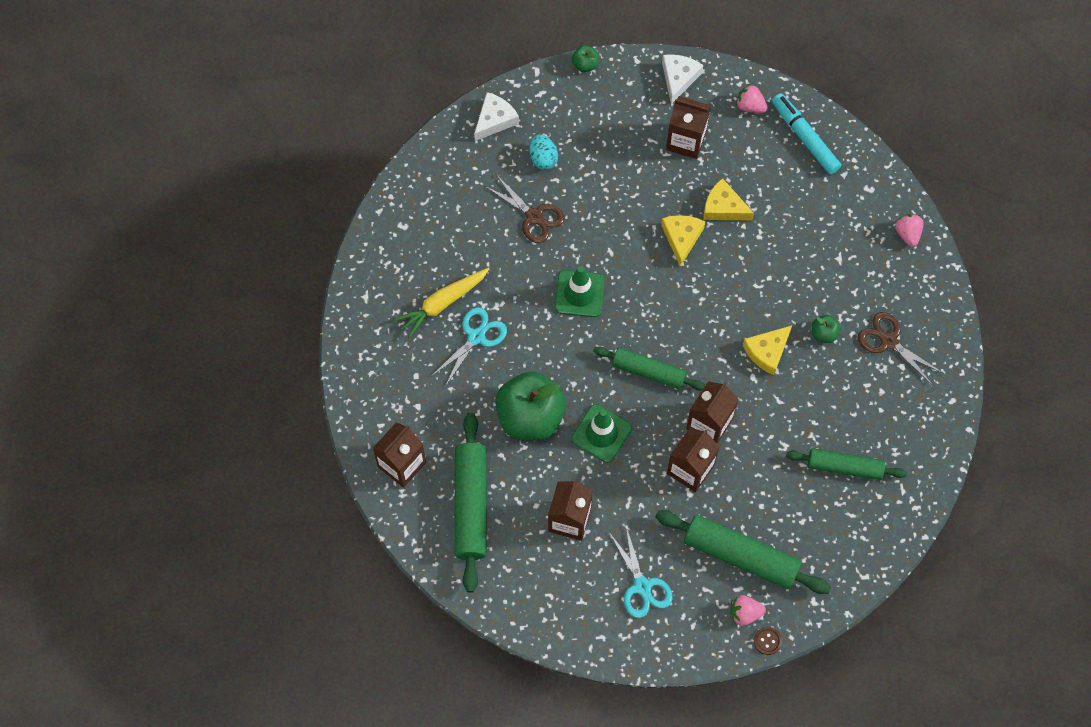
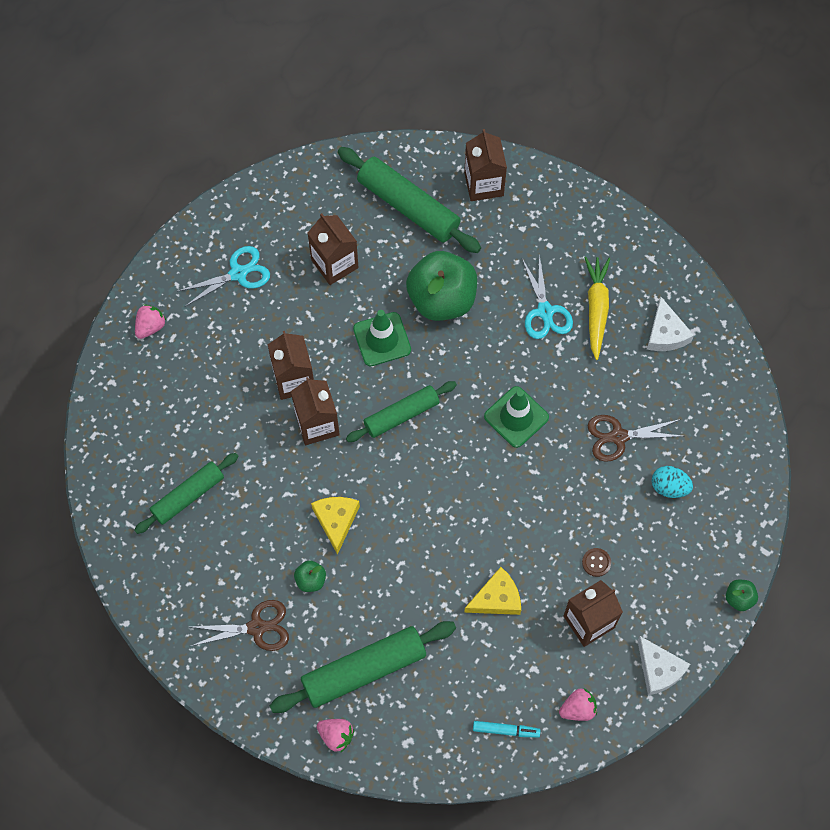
camera: 130 degrees right, 0 degrees up
white cheese [474,92,519,141] -> white cheese moved to [647,297,694,351]
turquoise scissors [610,527,673,618] -> turquoise scissors turned 135 degrees clockwise [179,246,270,306]
green rolling pin [655,510,831,594] -> green rolling pin moved to [270,621,456,713]
yellow cheese [661,215,705,267] -> none
brown button [754,627,782,655] -> brown button moved to [582,548,611,577]
turquoise marker [772,93,841,174] -> turquoise marker [473,721,540,738], size x0.57

